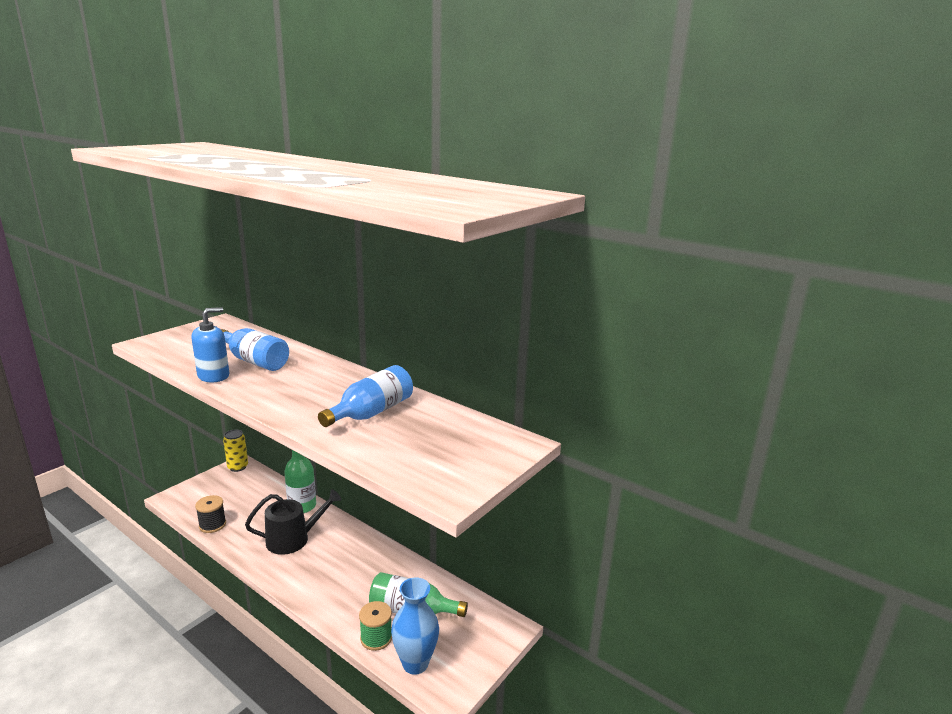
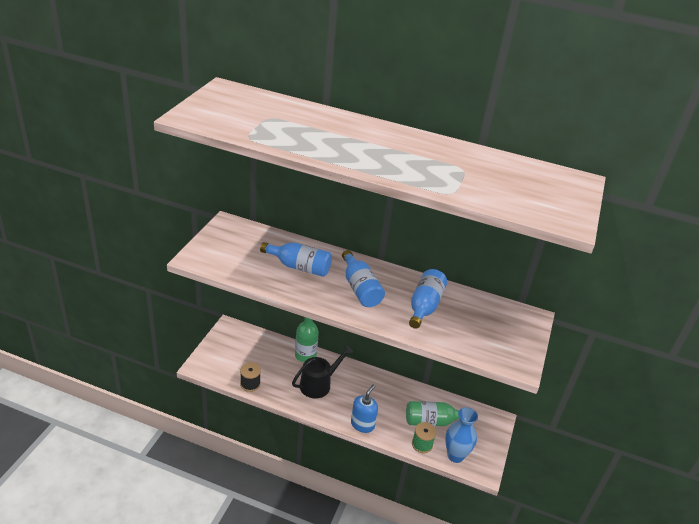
camera: 20 degrees left, 15 degrees up
blue soap dispenser [191,307,229,382] -> blue soap dispenser moved to [351,385,378,433]
yellow can [223,429,248,472] -> none
none -> blue bottle [342,250,385,307]

